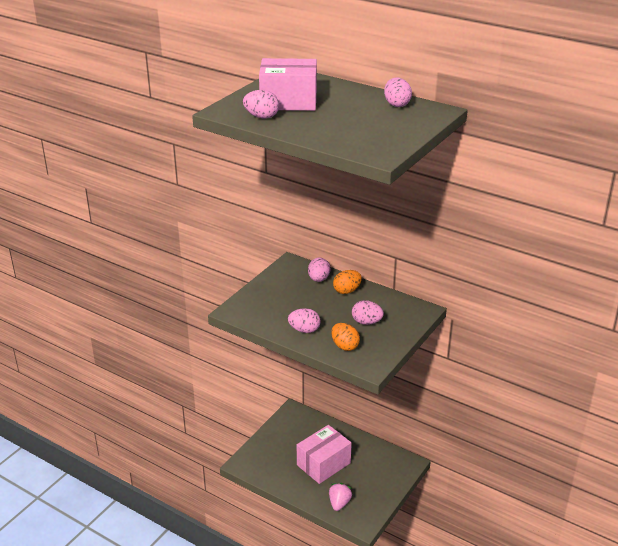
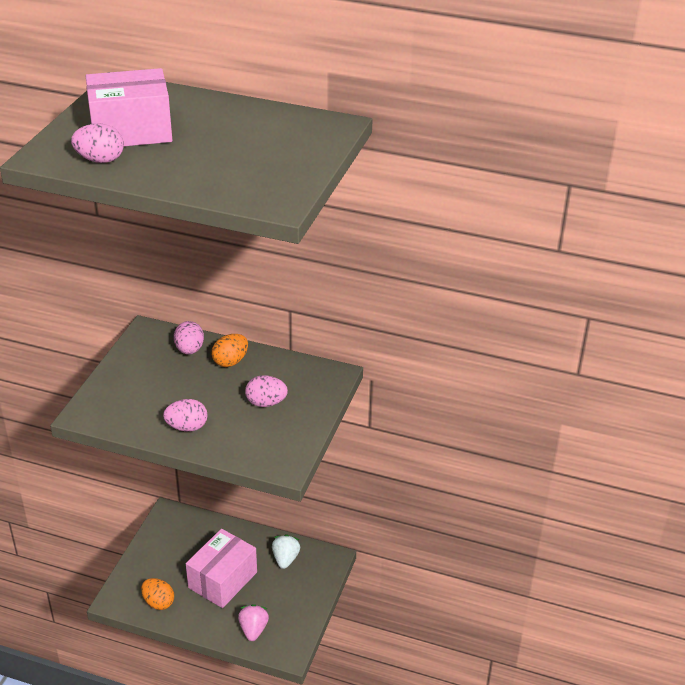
camera: 15 degrees left, 5 degrees up
orange egg [331,323,360,351] -> orange egg moved to [141,578,174,610]
pink egg [384,77,412,107] -> none
none -> white strawberry [272,534,300,569]

